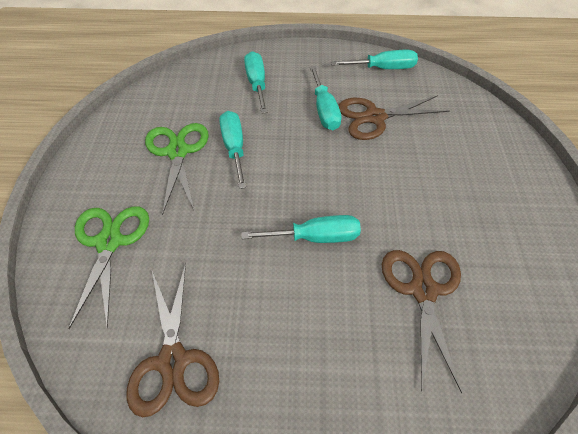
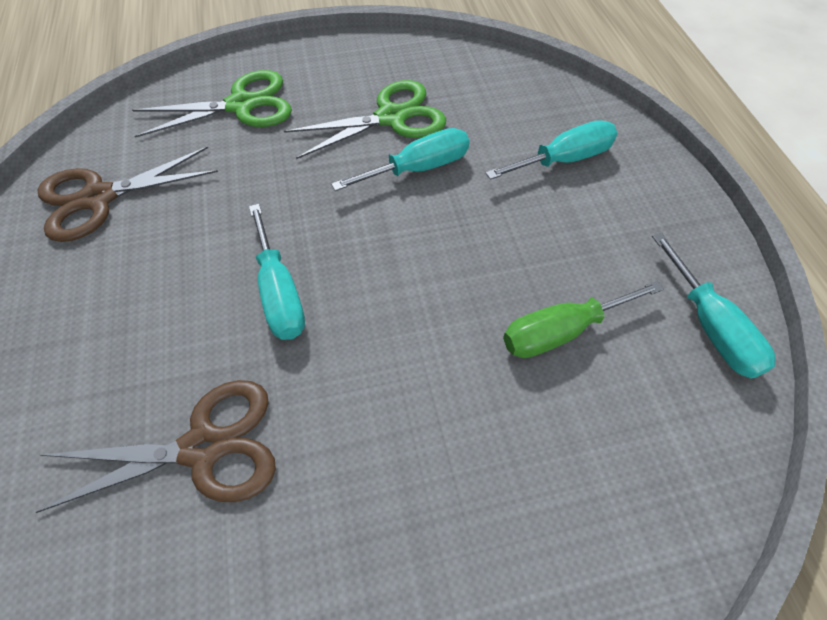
camera: 75 degrees right, 5 degrees up
turquoise screwdriver [310,66,342,130] -> none
brown scissors [338,95,449,140] -> green screwdriver [503,281,664,358]

